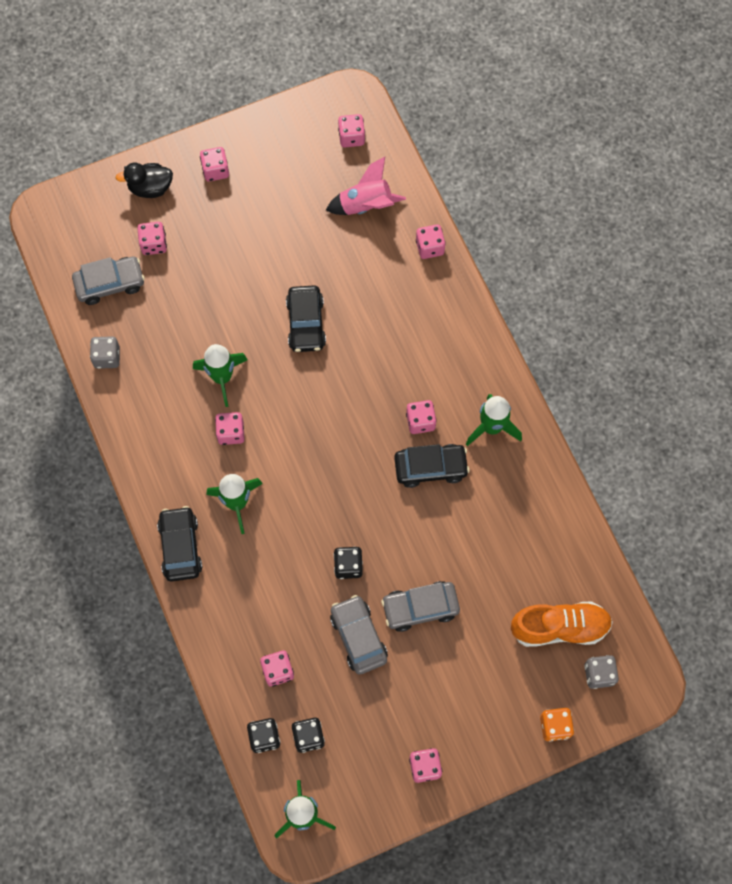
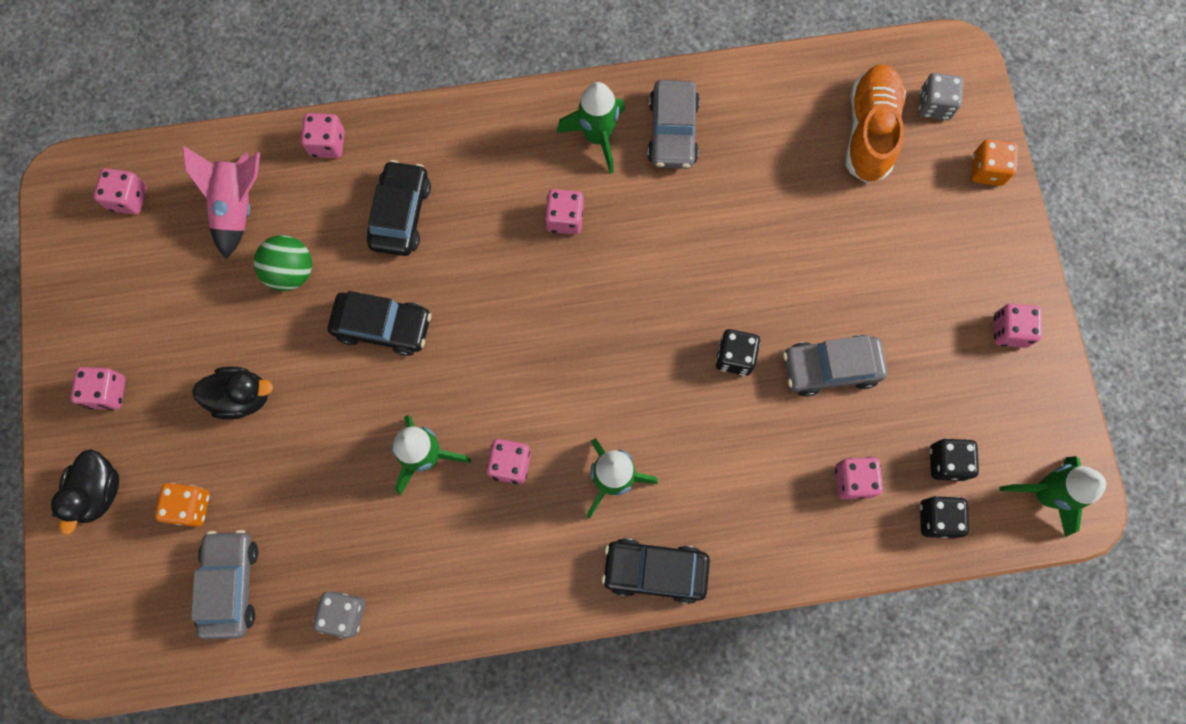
camera: 75 degrees left, 5 degrees up
pink dice [137,222,167,255] -> orange dice [155,483,210,527]
grey car [381,581,460,632] -> grey car moved to [647,80,700,169]
black car [394,444,470,488] -> black car moved to [366,160,431,256]
none -> black duck [192,366,273,420]
none -> green ball [254,235,312,291]

